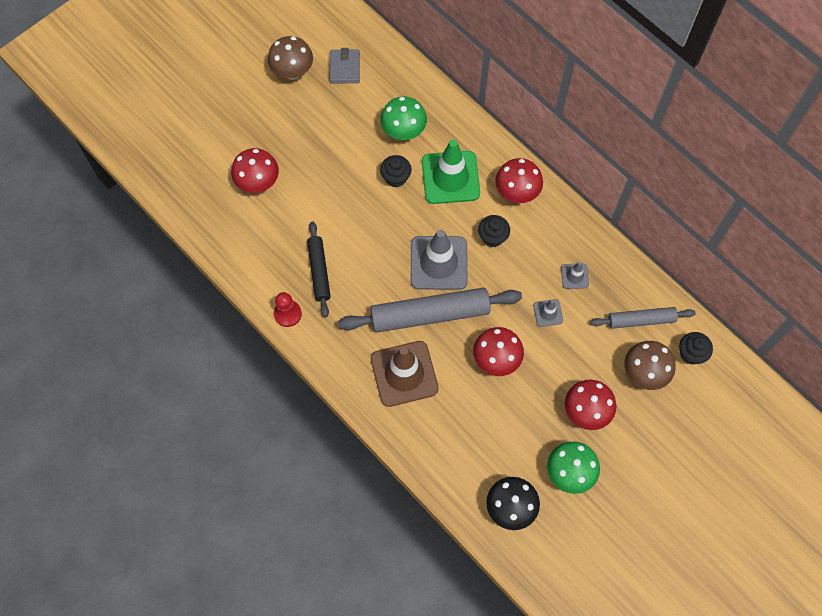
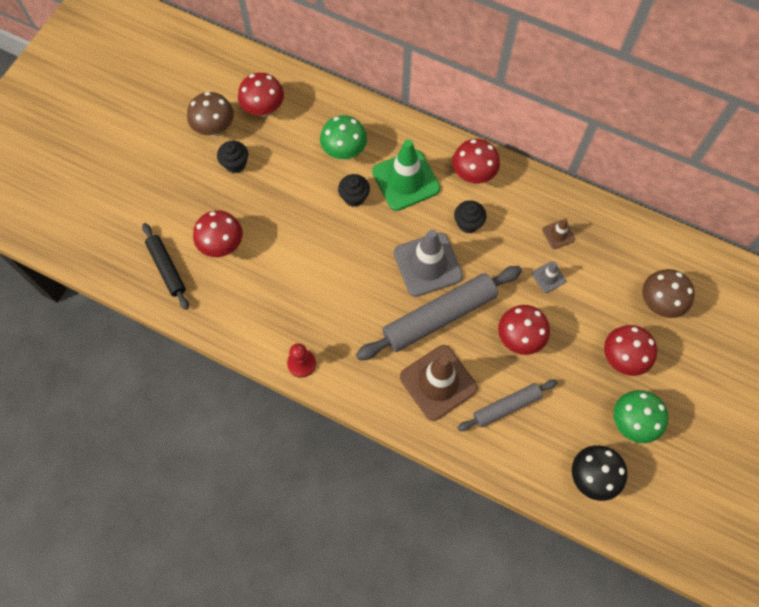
camera: 20 degrees left, 0 degrees up
black rolling pin [307,221,331,318] -> black rolling pin moved to [142,223,189,310]
grey wallet [329,48,360,84] -> red mushroom [238,73,284,117]
grey traffic cone [561,262,589,289] -> brown traffic cone [542,218,575,249]
grey rolling pin [590,307,696,329] -> grey rolling pin moved to [458,379,558,431]
black cupcake [679,332,713,365] -> black cupcake moved to [217,141,248,173]

